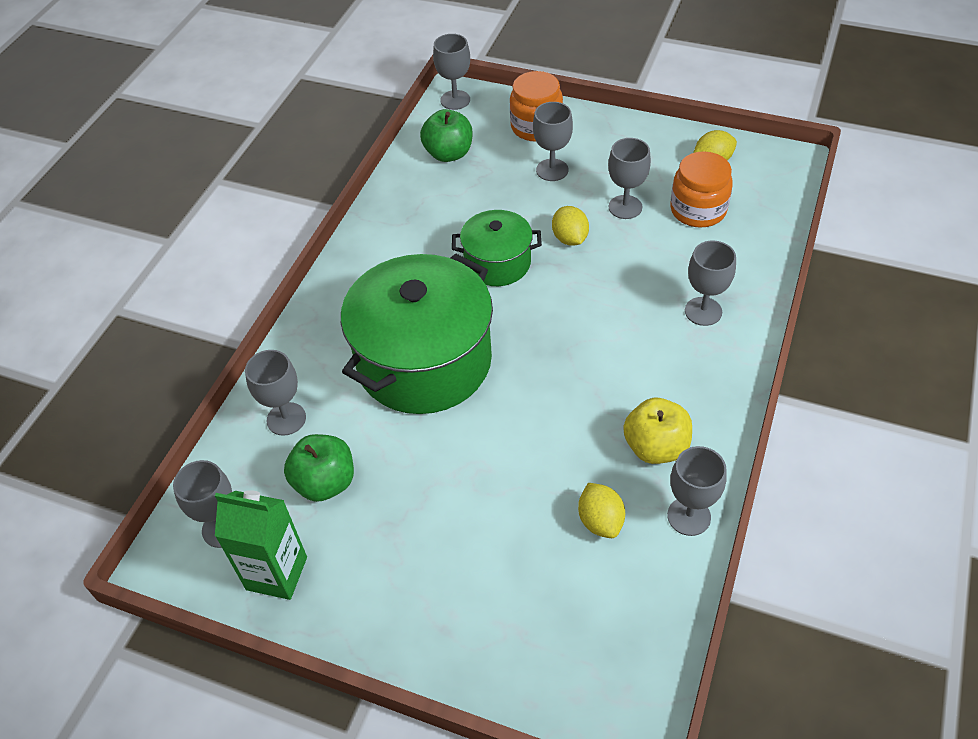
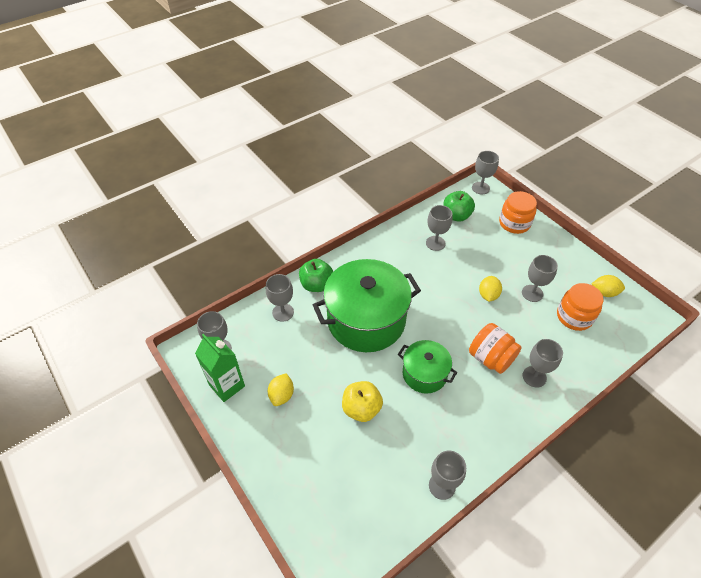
camera: 30 degrees right, 0 degrees up
green apple [284,434,354,502] -> green apple moved to [299,259,333,292]
green pot [452,210,542,286] -> green pot moved to [398,340,457,394]
grey goblet [533,102,573,181] -> grey goblet moved to [426,205,452,251]
yellow lemon [578,483,625,538] -> yellow lemon moved to [268,373,294,406]
yellow apple [623,398,692,464] -> yellow apple moved to [342,381,383,422]
none -> orange jar [469,323,522,374]

